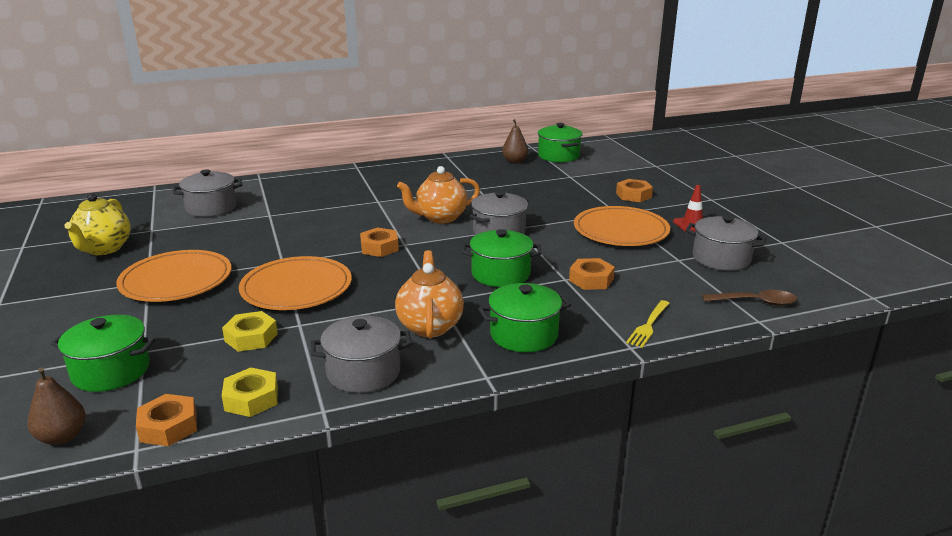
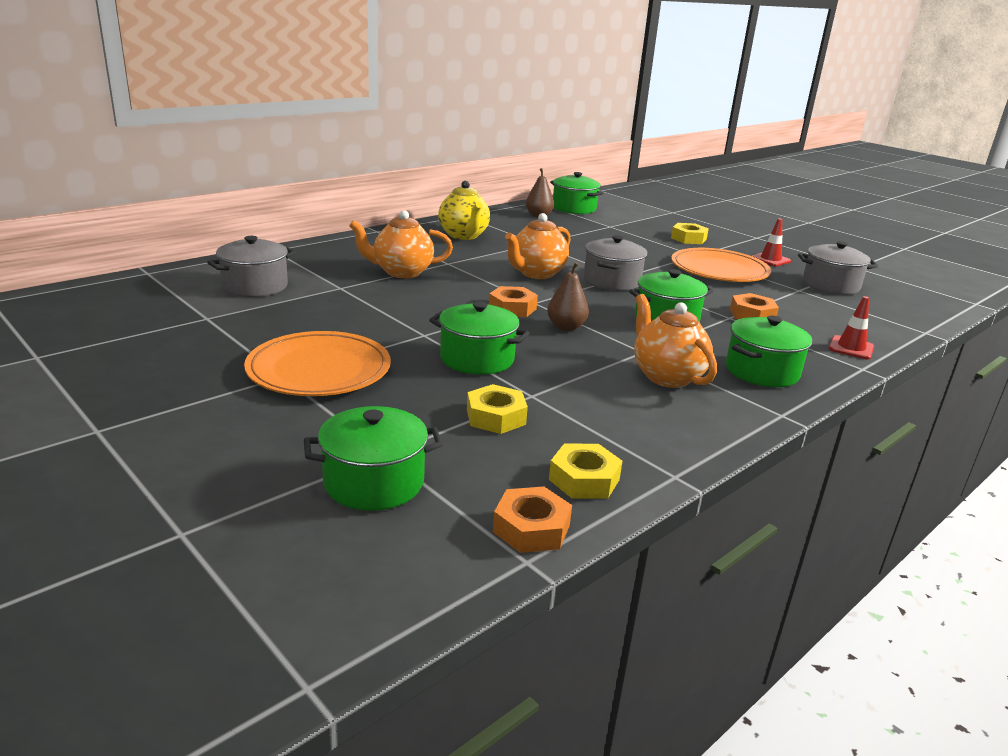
camera: 25 degrees left, 0 degrees up
brown pear [27,367,86,445] -> brown pear moved to [547,262,589,331]
yellow teapot [64,193,131,255] -> yellow teapot moved to [438,181,490,240]
orange plate [239,256,352,310] -> green pot [429,301,530,375]
grey pot [311,316,412,393] -> none
orange nut [616,179,653,202] -> yellow nut [671,223,709,244]
yellow fork [626,300,670,348] -> red traffic cone [829,296,874,360]
brown spoon [702,290,797,306] -> none
none -> orange teapot [349,210,453,278]

